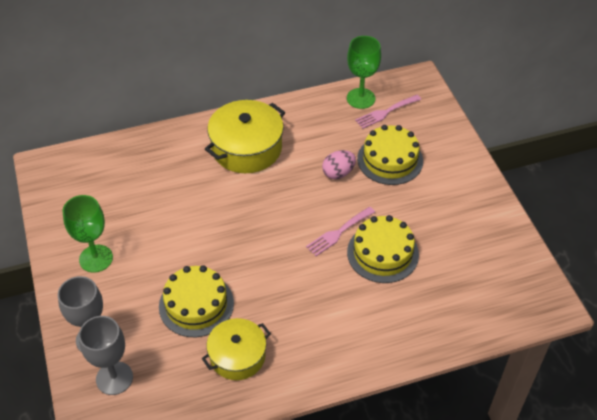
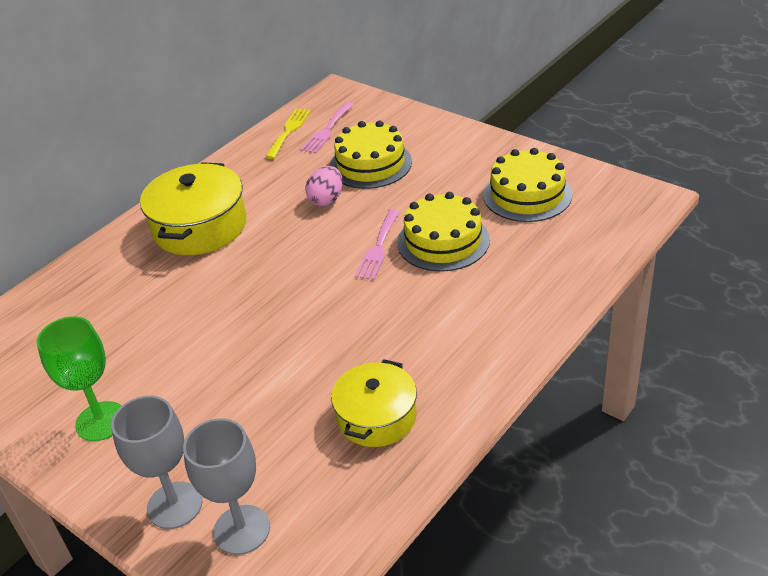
camera: 30 degrees left, 10 degrees down
yellow cake [159,265,234,337] -> yellow cake moved to [483,148,572,222]
green goblet [347,36,381,109] -> yellow fork [265,109,311,159]

